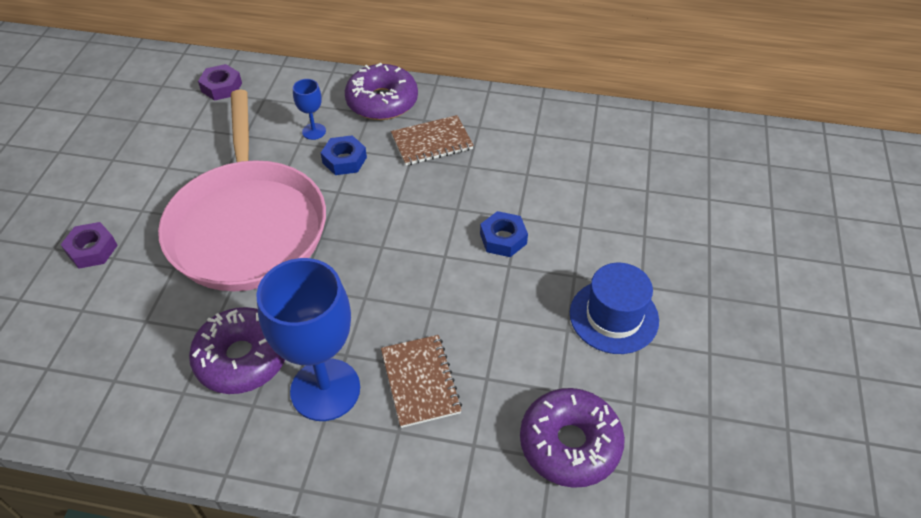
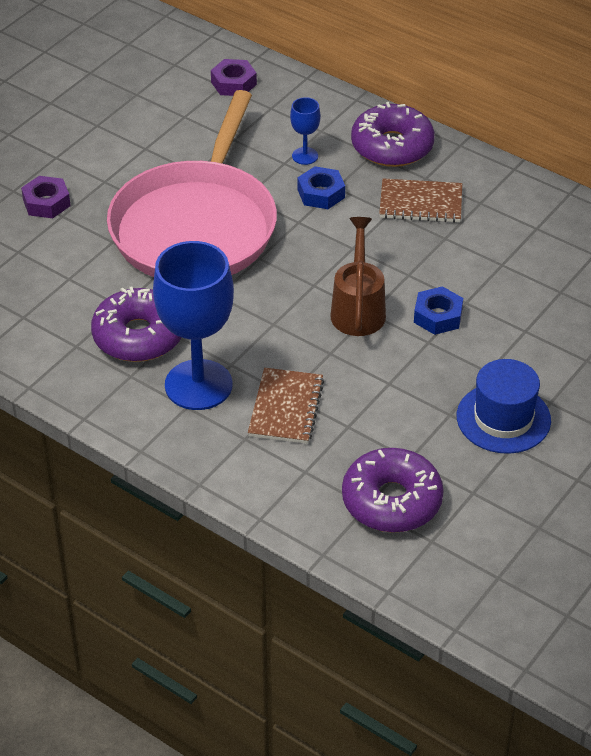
camera: 25 degrees right, 5 degrees down
none -> brown watering can [330,217,386,336]

